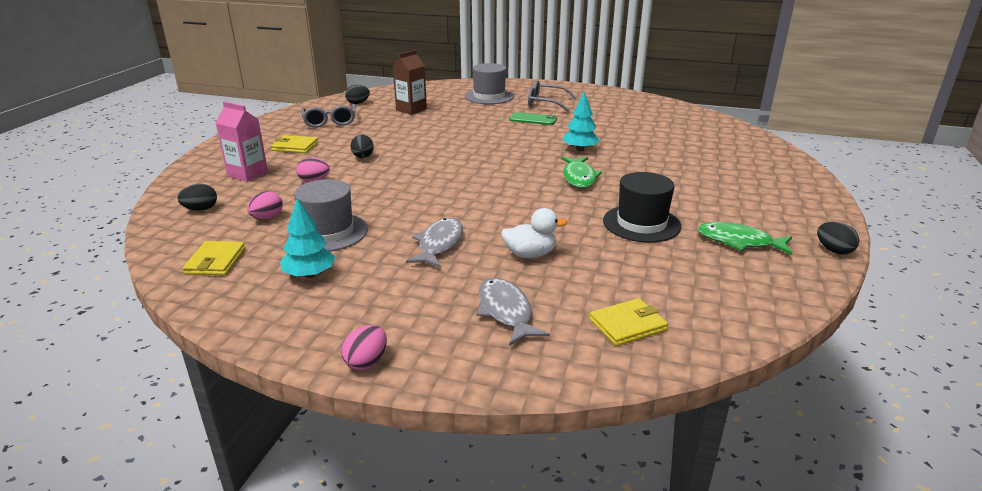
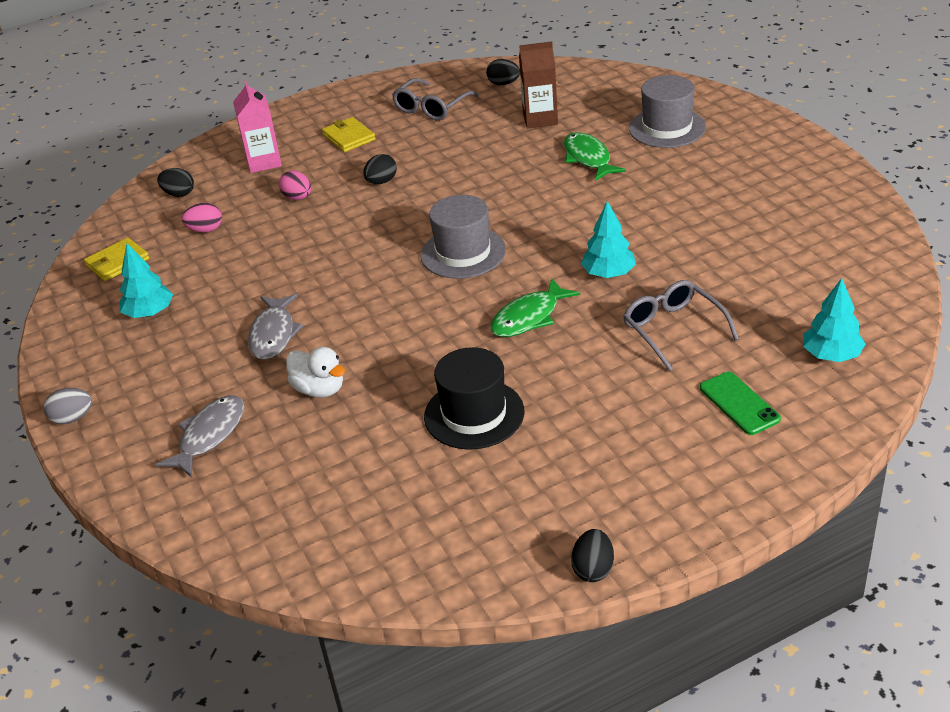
camera: 50 degrees right, 10 degrees up
grey hat [287,179,368,252] -> grey hat moved to [420,195,506,279]
pink egg [341,325,387,370] -> grey egg [44,388,92,424]
grey fish [406,218,463,268] -> grey fish turned 120 degrees clockwise [248,294,304,360]
green phone [509,112,557,125] -> green phone moved to [700,372,781,435]
grey glasses [528,80,577,112] -> grey glasses moved to [623,280,739,371]
yellow wallet [589,298,668,346] -> none
green fish [698,222,792,255] -> green fish moved to [564,132,626,181]
none -> turquoise tree [803,278,866,362]

